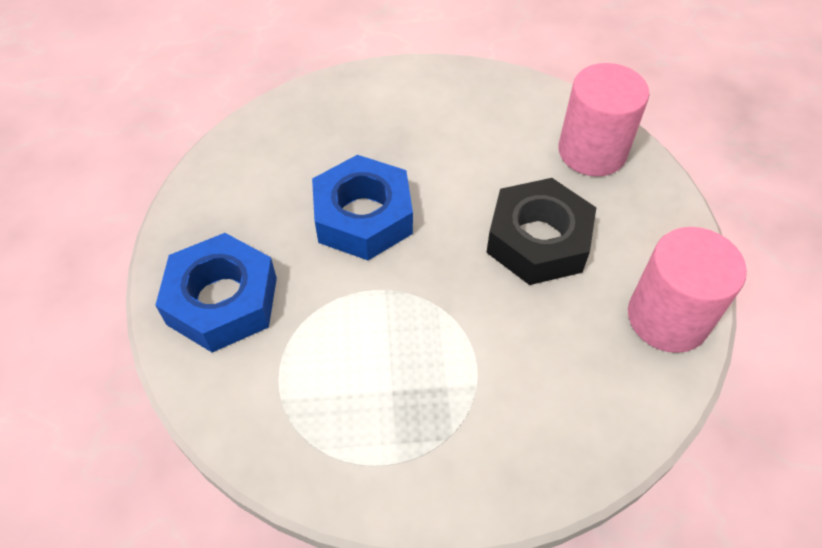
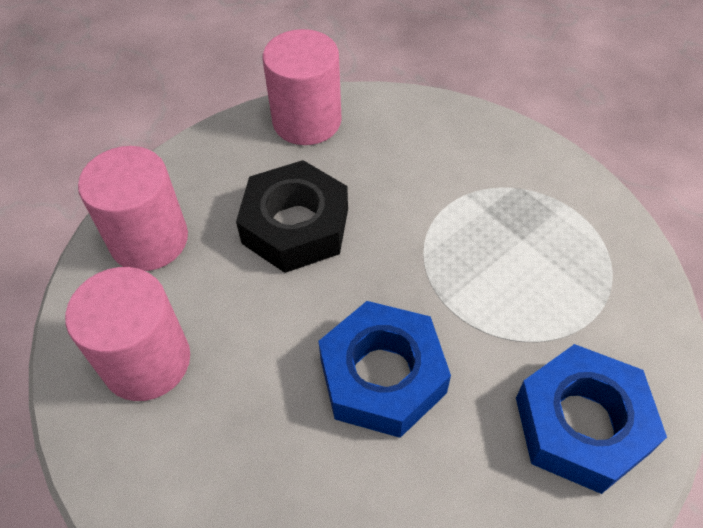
camera: 125 degrees left, 0 degrees up
none -> pink cylinder [65,267,190,401]

